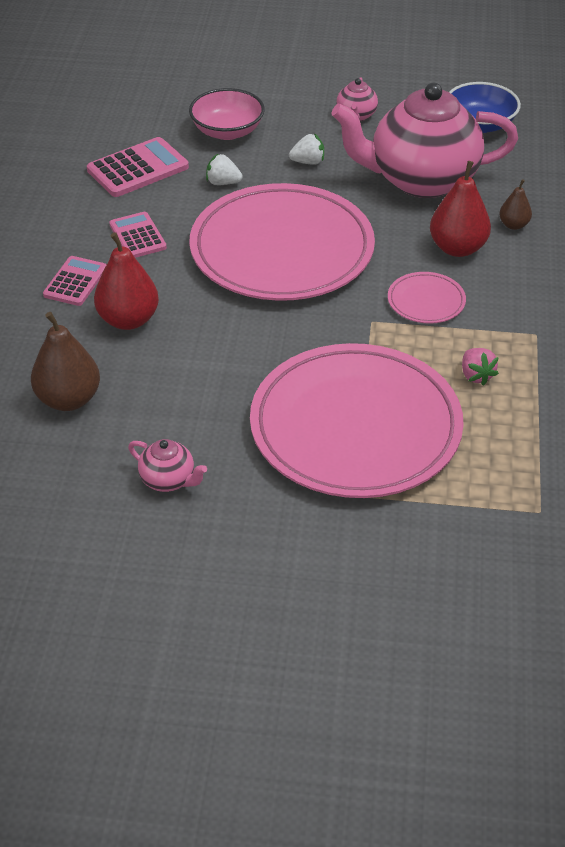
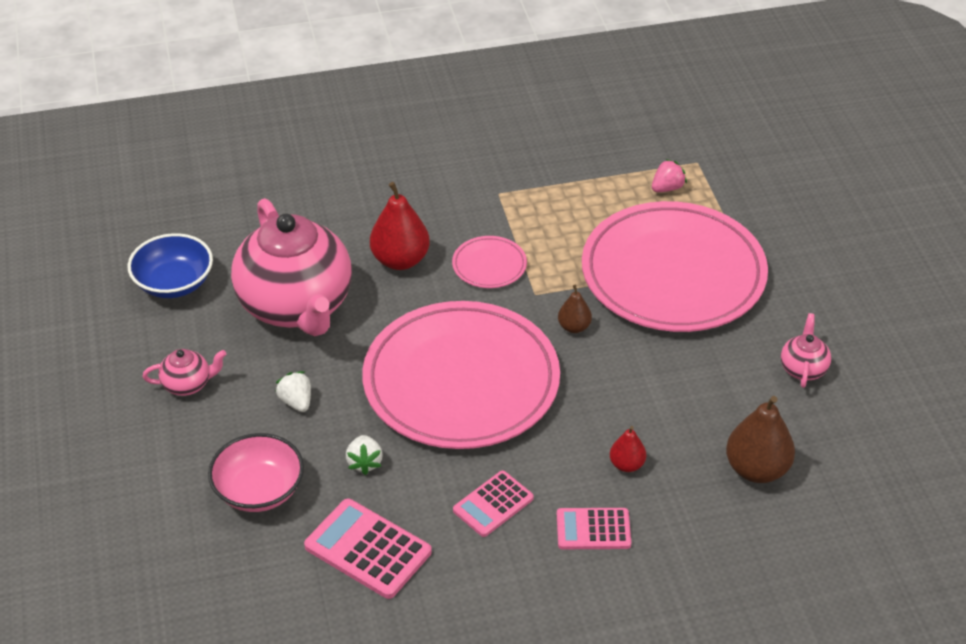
camera: 110 degrees left, 0 degrees up
red pear [94,232,159,330] -> red pear [610,426,646,472], size x0.54
pink strawberry [462,348,499,386] -> pink strawberry moved to [652,159,687,192]
brown pear [499,179,532,230] -> brown pear moved to [558,285,592,333]

